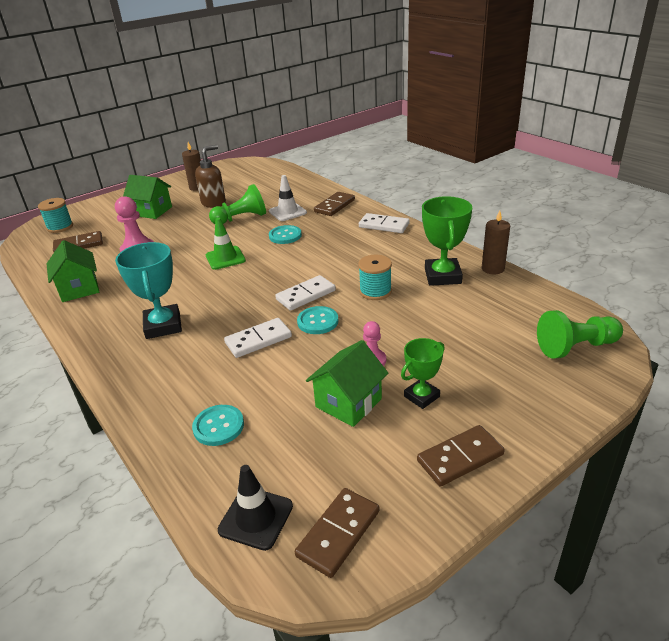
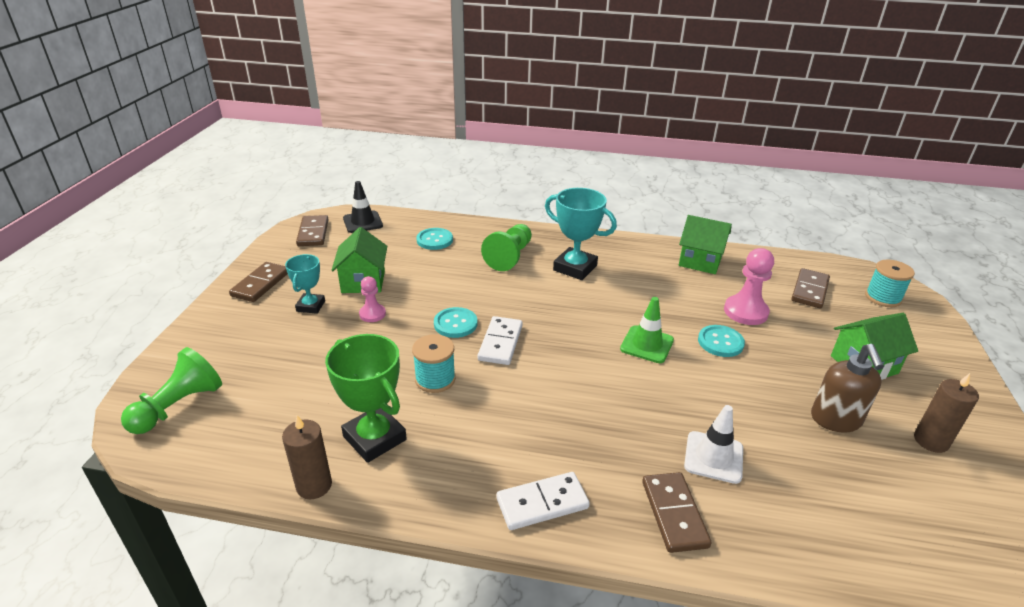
camera: 135 degrees right, 0 degrees up
green pawn [209,184,266,224] -> green pawn moved to [481,224,532,271]
white domino [224,318,292,358] -> none
turquoise button [269,225,302,244] -> turquoise button moved to [698,325,745,357]
green trophy [401,338,445,409] -> turquoise trophy [285,254,325,314]

